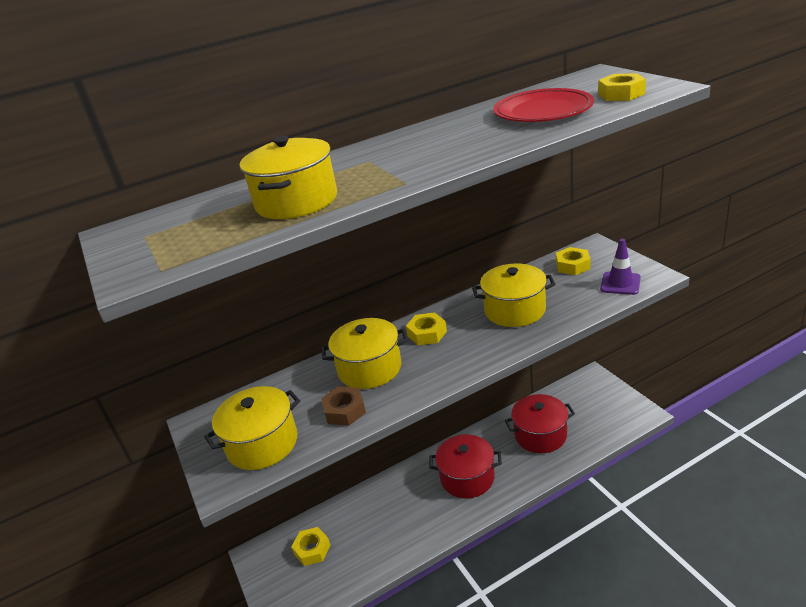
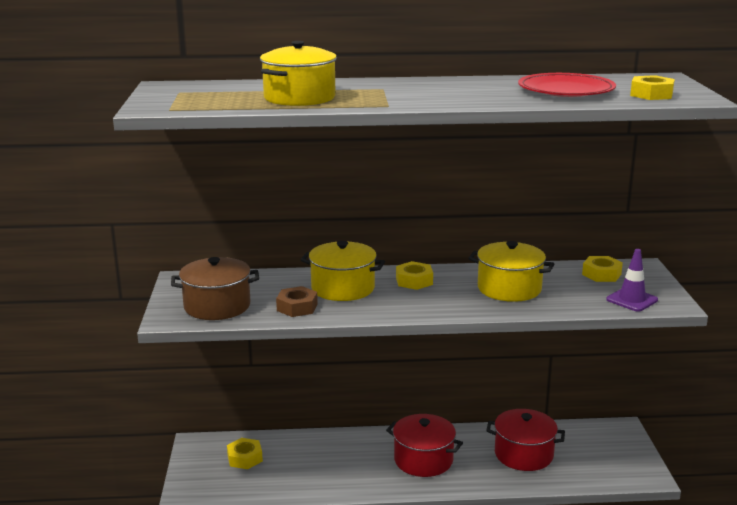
camera: 20 degrees right, 10 degrees down
yellow pot [204,386,300,470] -> brown pot [171,257,259,320]

